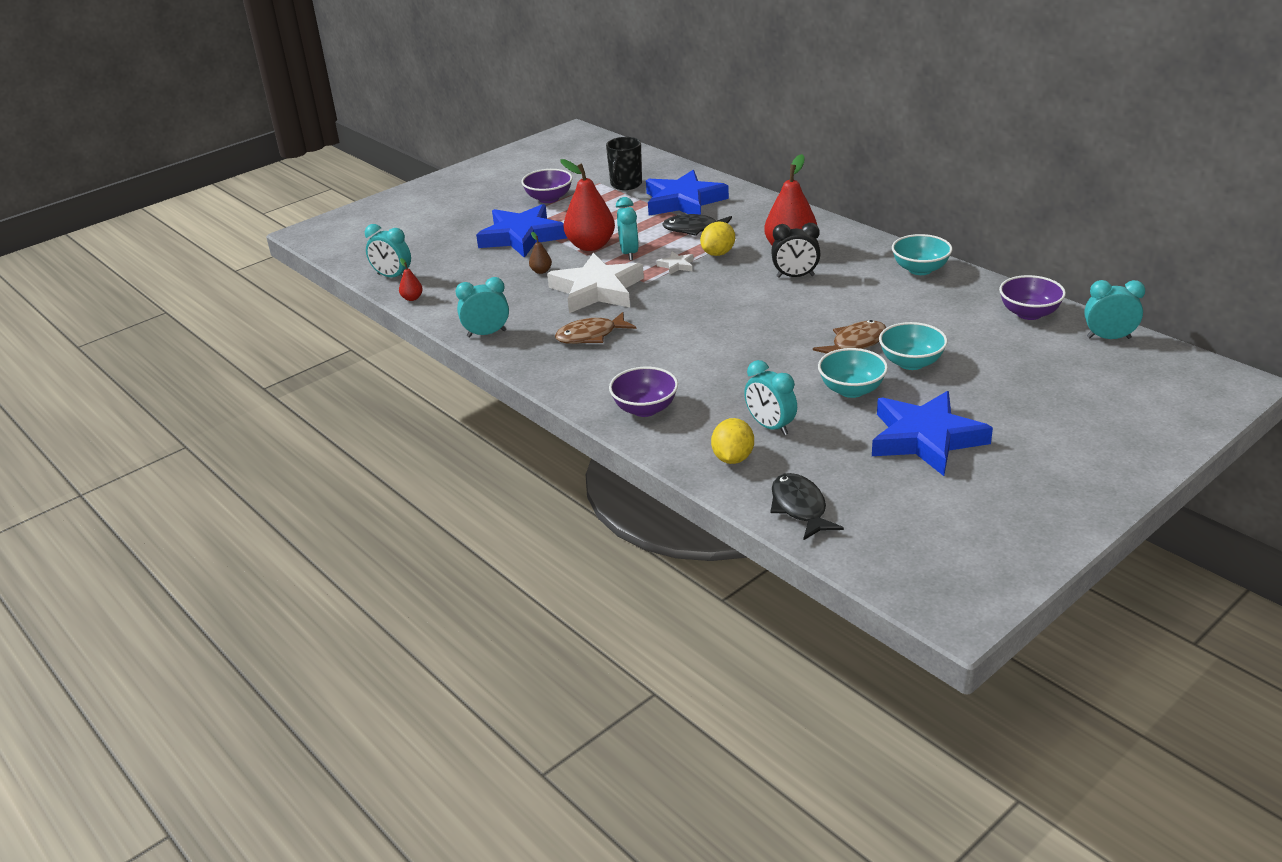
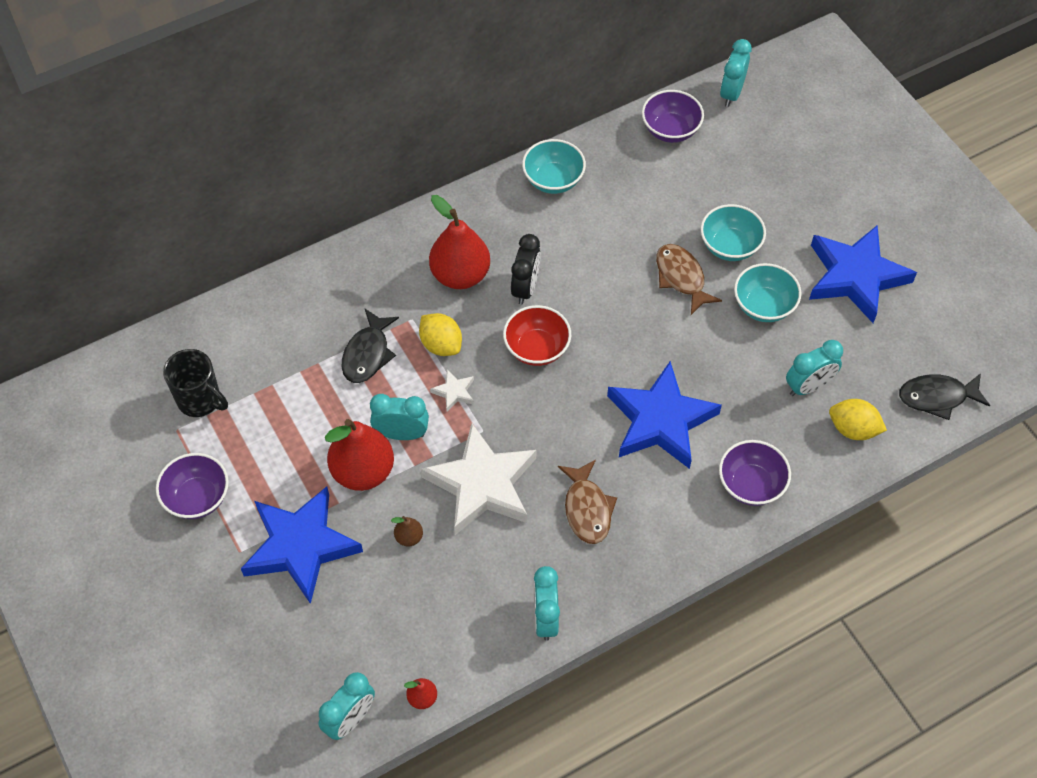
camera: 80 degrees left, 25 degrees up
blue star [646,170,729,216] -> blue star moved to [607,361,722,469]
none -> red bowl [503,305,571,366]

